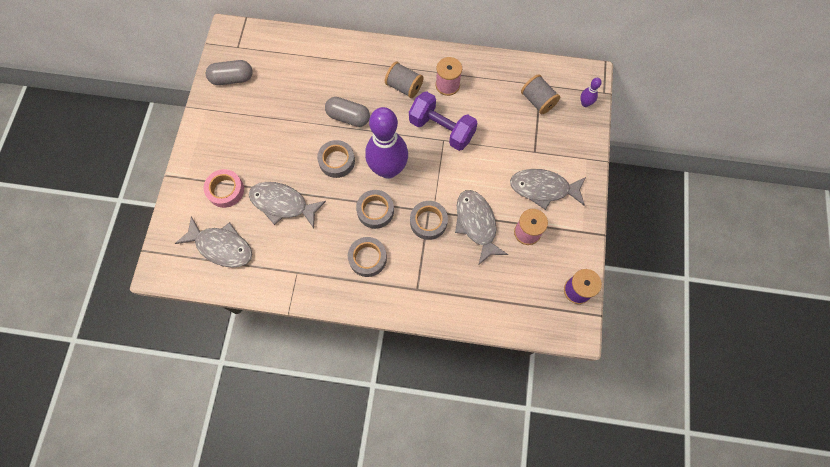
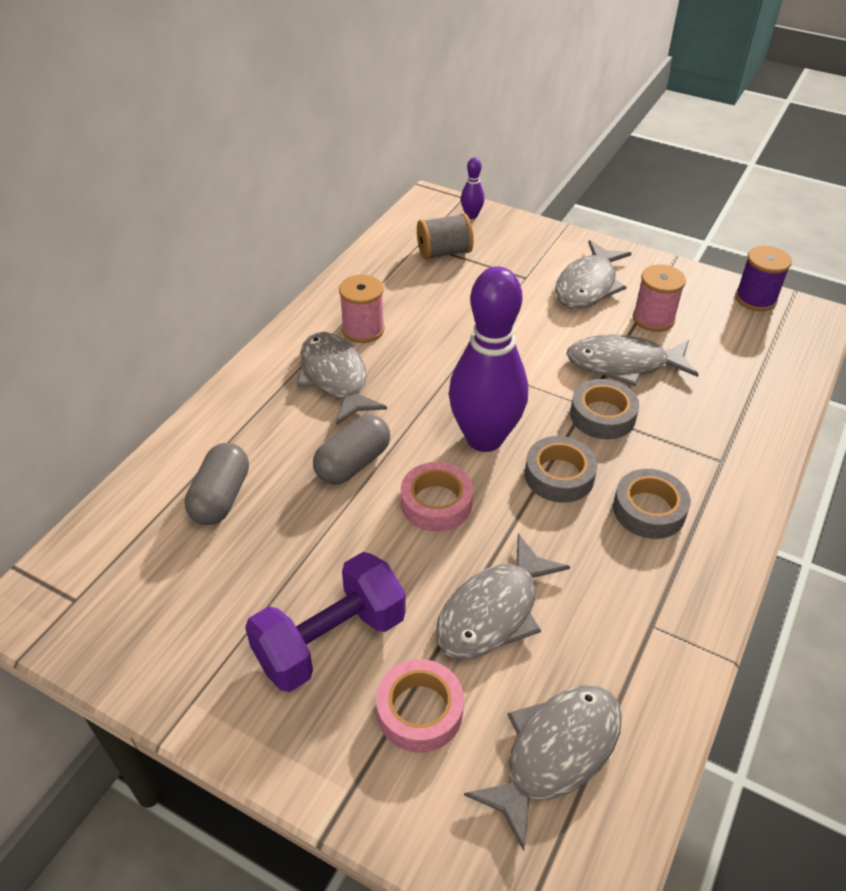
camera: 70 degrees left, 25 degrees down
grey capsule [206,60,253,85] -> grey capsule moved to [185,443,249,525]
grey tape [317,140,355,178] -> pink tape [401,462,473,532]
grey spool [385,62,423,98] -> grey fish [297,332,387,425]
purple dumbbell [409,91,477,151] -> purple dumbbell moved to [245,552,406,692]

